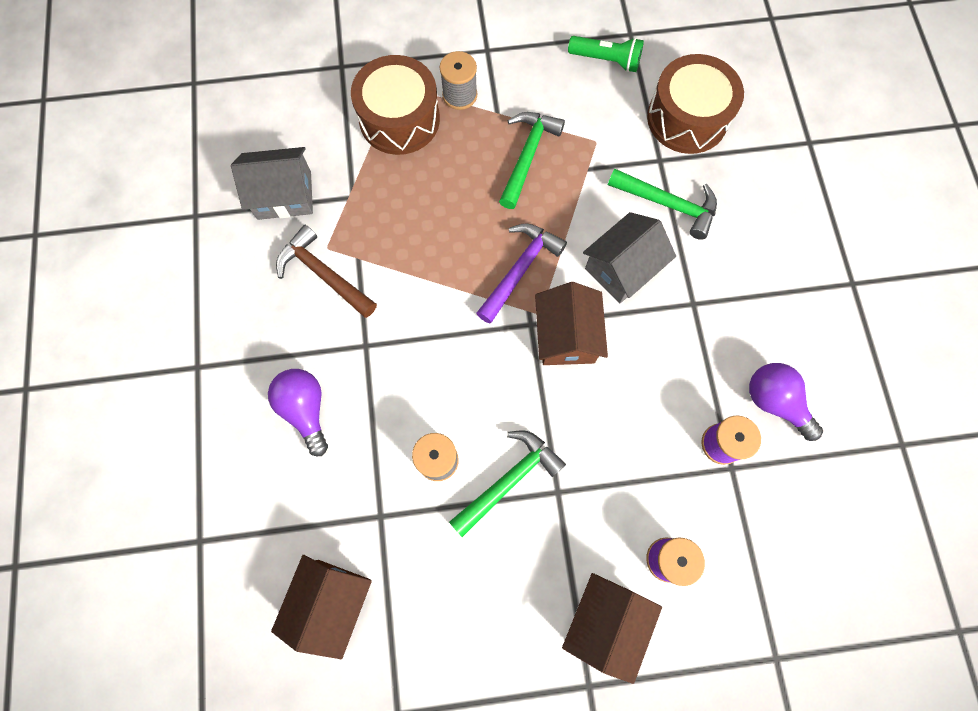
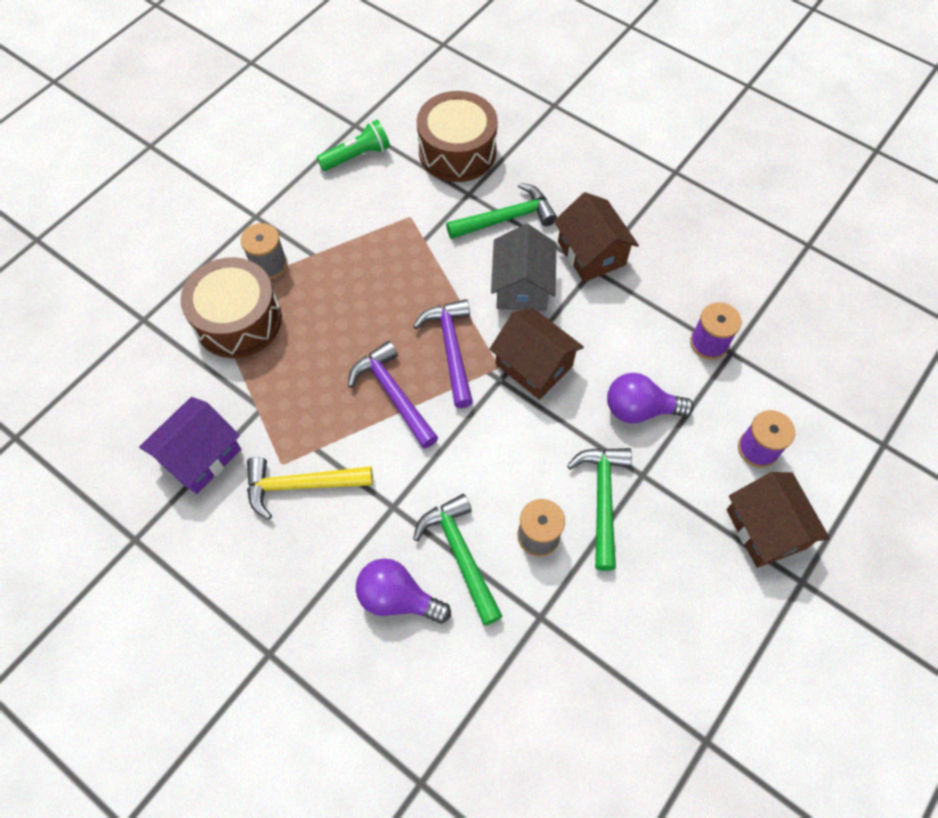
camera: 45 degrees left, 10 degrees down
grey house [231,147,313,220] -> purple house [139,397,241,494]
brown house [271,555,372,659] -> brown house moved to [554,192,639,282]
brown hammer [276,225,377,318] -> yellow hammer [247,457,373,520]
green hammer [499,112,565,209] -> green hammer moved to [413,494,503,626]
purple light bulb [749,363,823,441] -> purple light bulb moved to [607,373,694,424]
none -> purple hammer [348,341,438,449]

